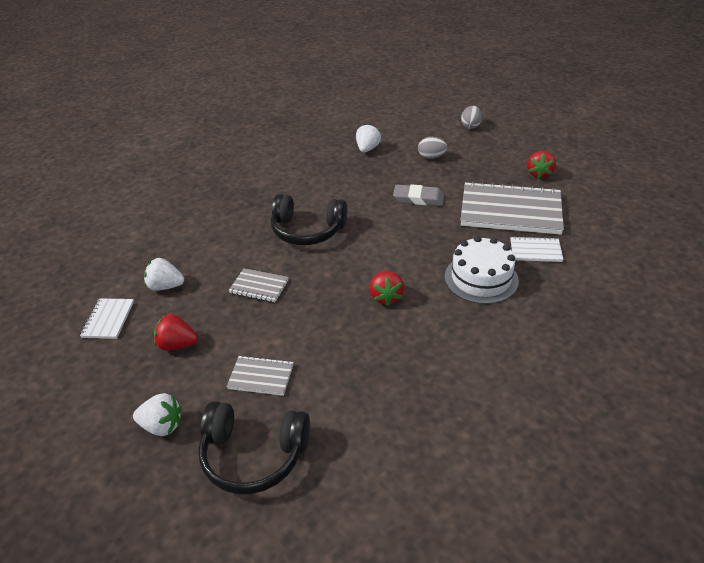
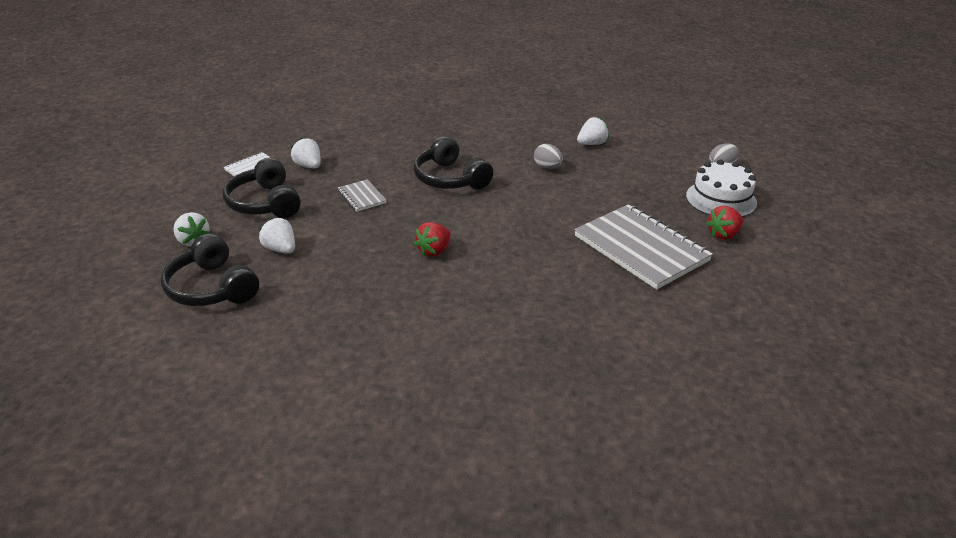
camera: 40 degrees right, 5 degrees down
red strawberry [154,314,198,351] -> black headphones [223,158,301,218]
grey notebook [226,355,294,396] -> white strawberry [259,218,295,253]
grey eraser [393,184,444,206] -> none
grey egg [418,137,448,159] -> grey egg moved to [534,144,563,169]
white cake [445,236,519,304] -> white cake moved to [686,159,757,217]
white notebook [510,236,564,262] -> none

